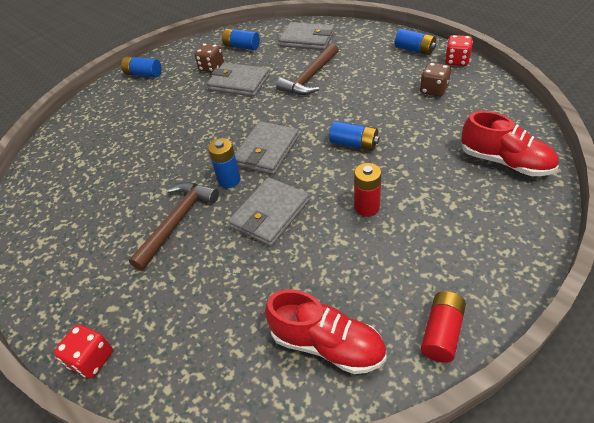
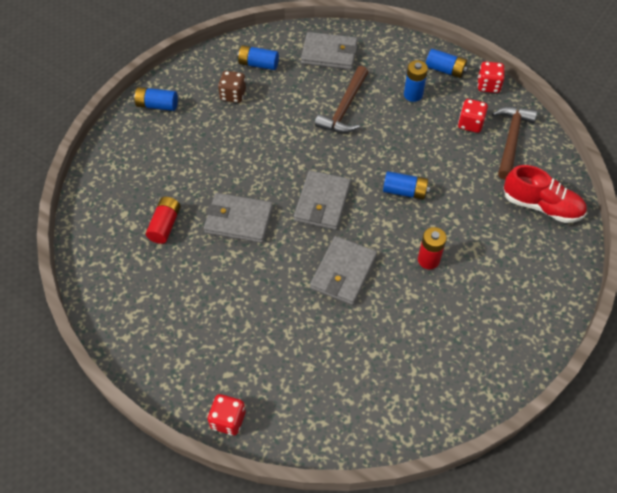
camera: 15 degrees left, 10 degrees up
brown hammer [129,182,219,271] -> brown hammer moved to [492,107,537,180]
grey wallet [207,63,270,97] -> grey wallet moved to [204,193,273,243]
blue battery [208,138,241,188] -> blue battery moved to [404,60,428,102]
red shoe [265,290,386,374] -> none
brown dice [420,62,451,97] -> red dice [458,99,488,133]
red battery [421,291,466,363] -> red battery moved to [146,197,181,244]

